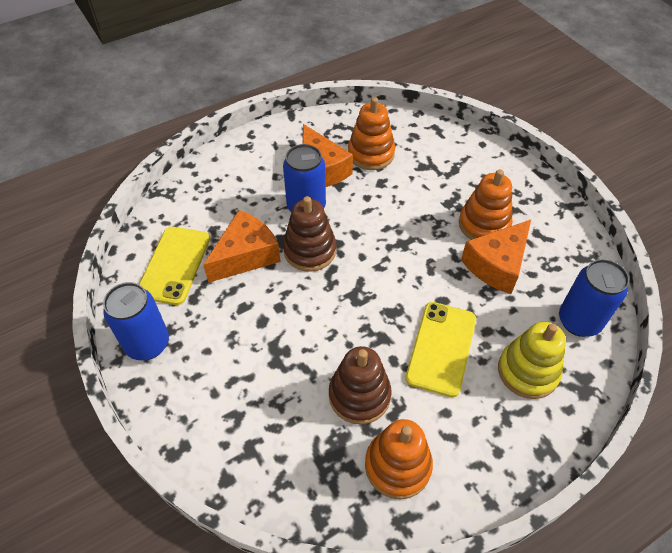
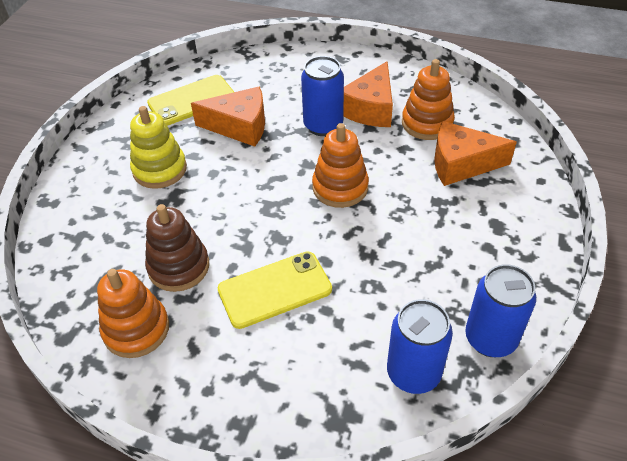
camera: 50 degrees right, 5 degrees down
blue can [103,282,169,360] -> blue can moved to [465,264,536,357]
brown stacking toy [283,196,336,272] -> none
orange stacking toy [459,169,513,240] -> orange stacking toy moved to [312,123,369,208]
orange cheese [461,220,531,294] -> orange cheese moved to [434,121,517,186]
yellow stacking toy [498,322,566,399] -> yellow stacking toy moved to [130,106,187,189]

